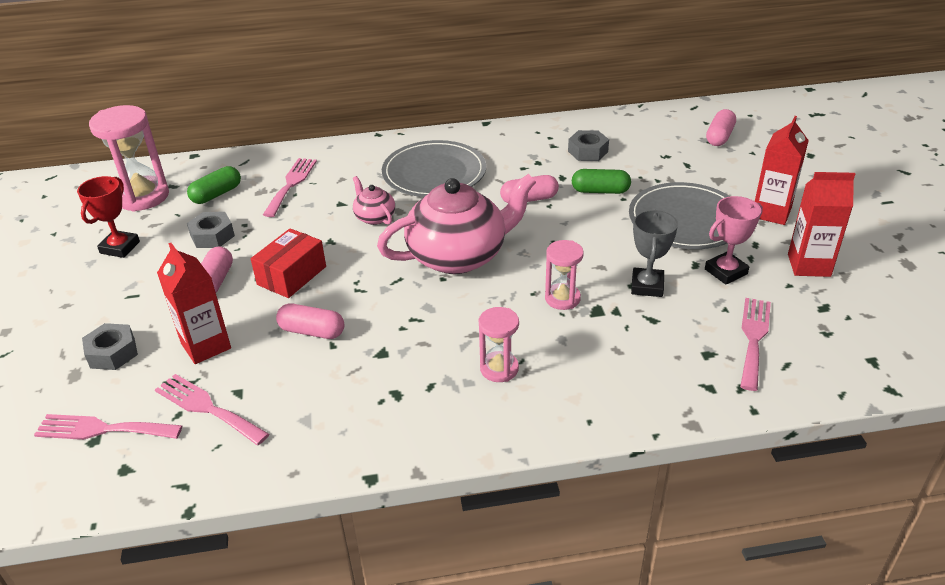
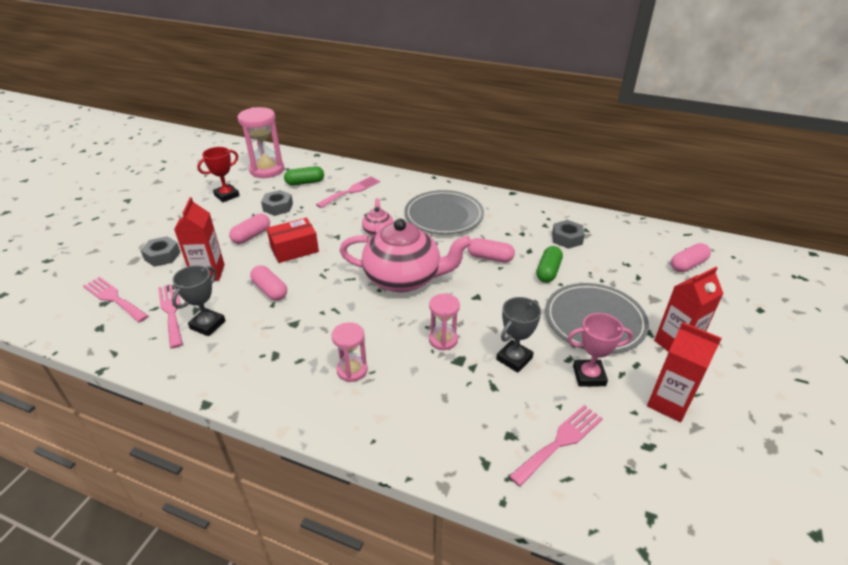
camera: 30 degrees right, 0 degrees up
green capsule [572,169,631,194] -> green capsule turned 75 degrees clockwise [536,246,563,283]
none -> grey trophy [172,265,226,336]

